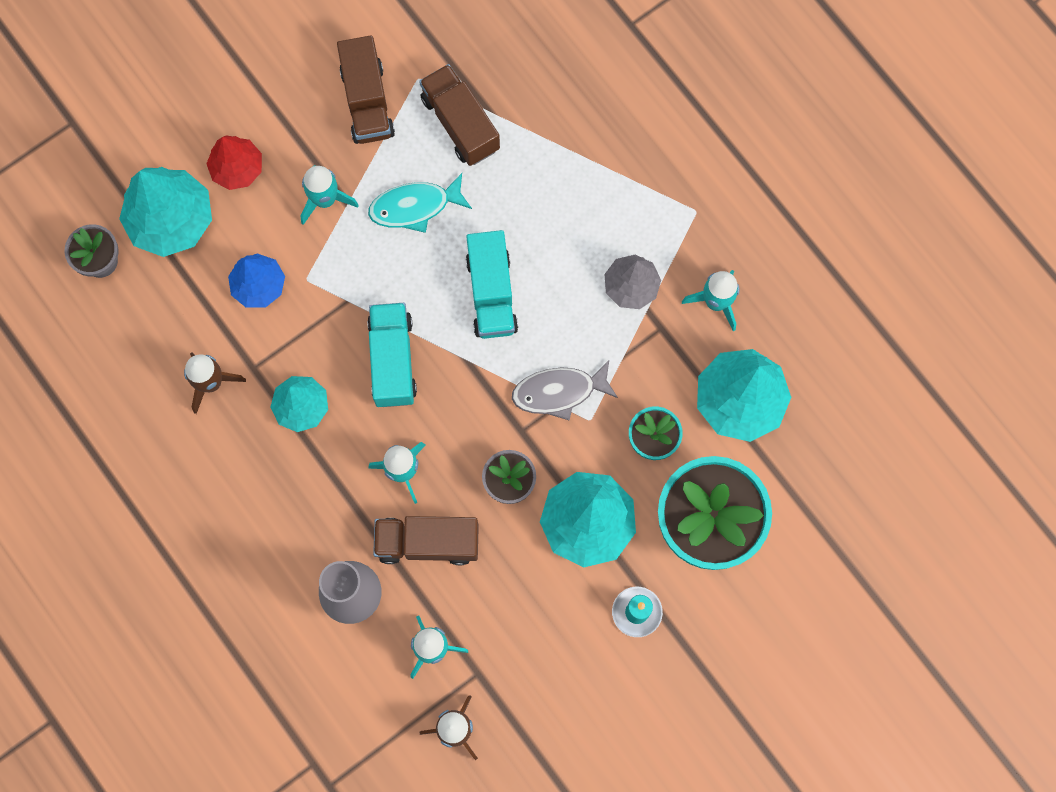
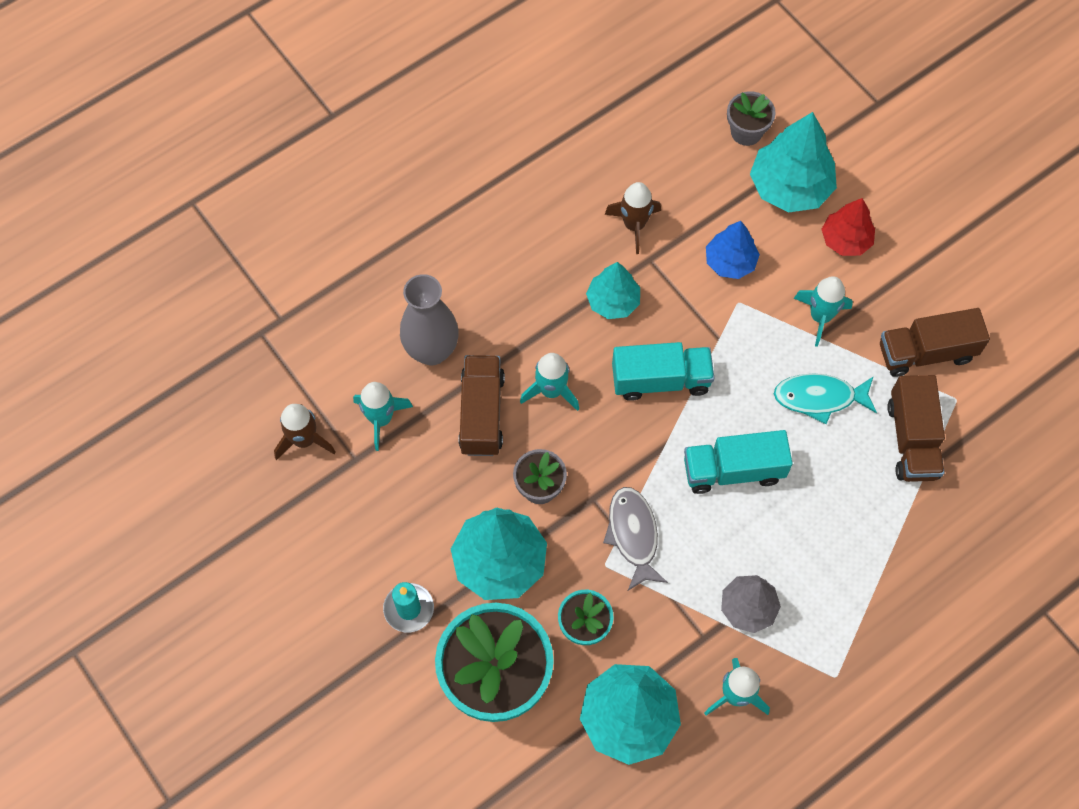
camera: 90 degrees right, 10 degrees down
turquoise fish [368,173,472,233] -> turquoise fish turned 75 degrees counterclockwise [774,374,877,424]
brown truck [419,64,500,166] -> brown truck turned 120 degrees clockwise [887,375,945,482]

